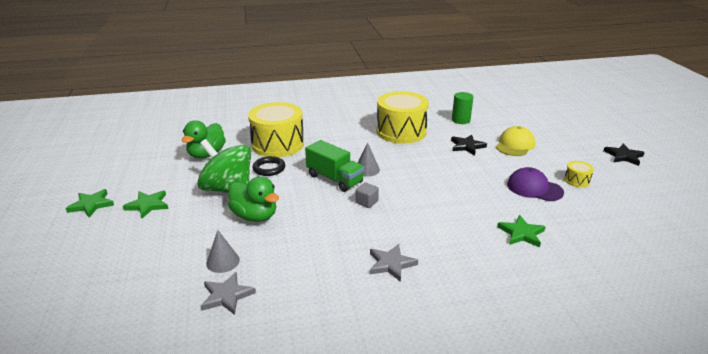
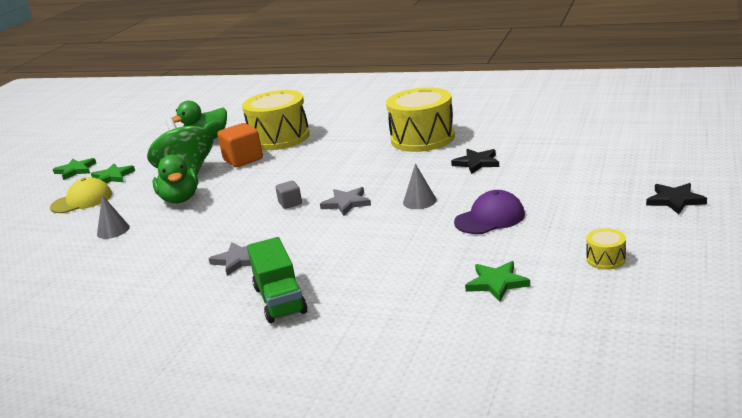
camera: 35 degrees right, 5 degrees down
grey star [201,272,256,315] -> grey star moved to [320,187,371,216]
black ring [252,156,285,176] -> orange cube [217,123,263,167]
green truck [305,140,364,192] -> green truck moved to [247,237,307,323]
grey cone [358,142,380,177] -> grey cone moved to [403,164,437,209]
green cylinder [452,92,473,124] -> none
yellow cap [496,126,535,156] -> yellow cap moved to [50,177,112,213]
green star [497,215,546,247] -> green star moved to [465,261,530,302]
purple cap [507,167,564,201] -> purple cap turned 90 degrees clockwise [454,190,525,234]
yellow drum [564,161,594,187] -> yellow drum moved to [586,228,626,270]

